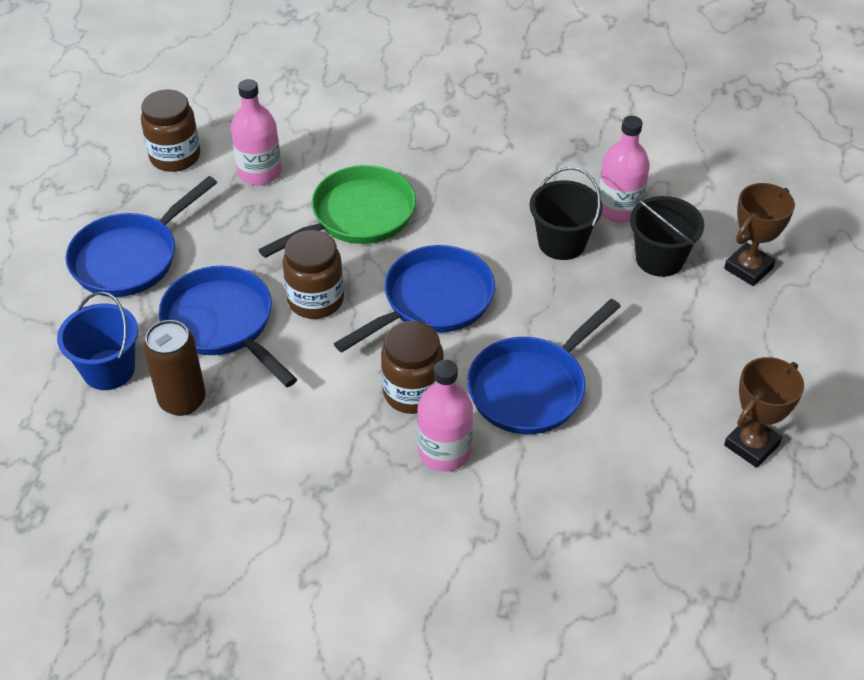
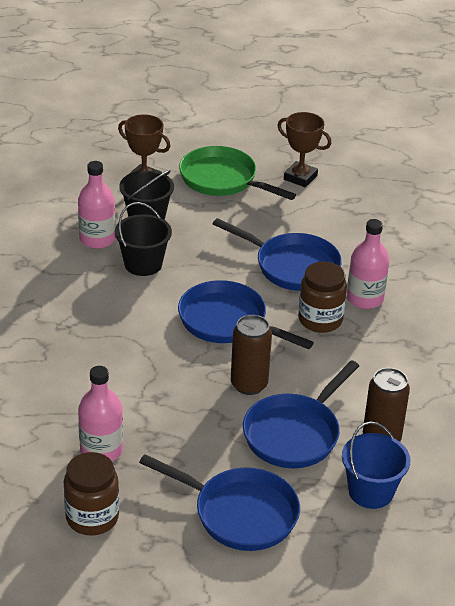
camera: 105 degrees left, 10 degrees down
green pan [259,165,416,258] -> green pan moved to [179,146,296,200]
brown jar [282,230,344,319] -> brown can [231,315,272,395]

